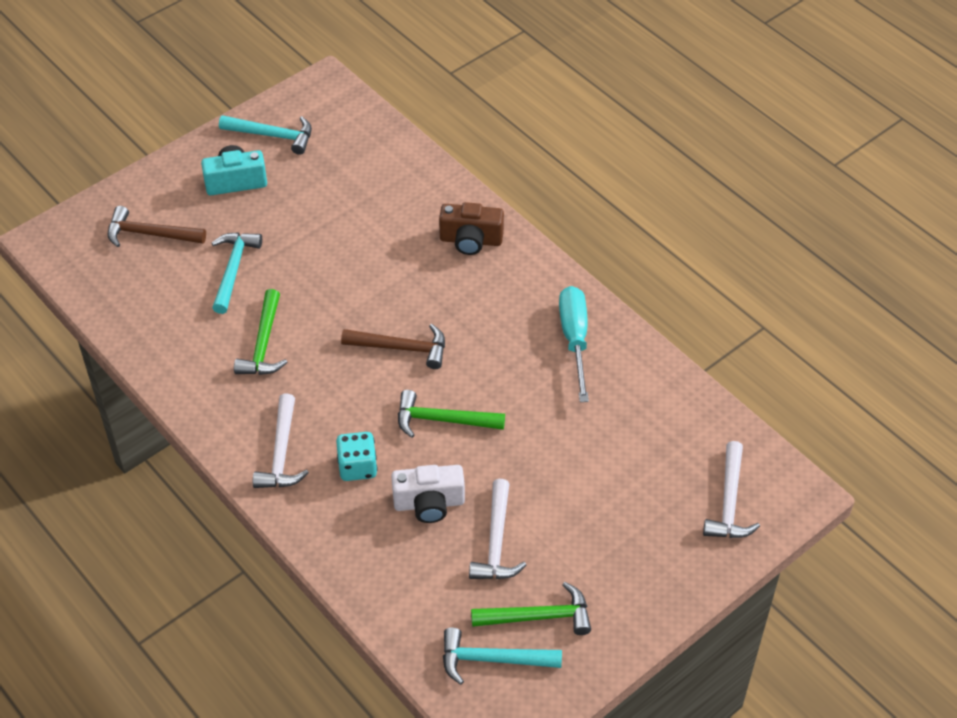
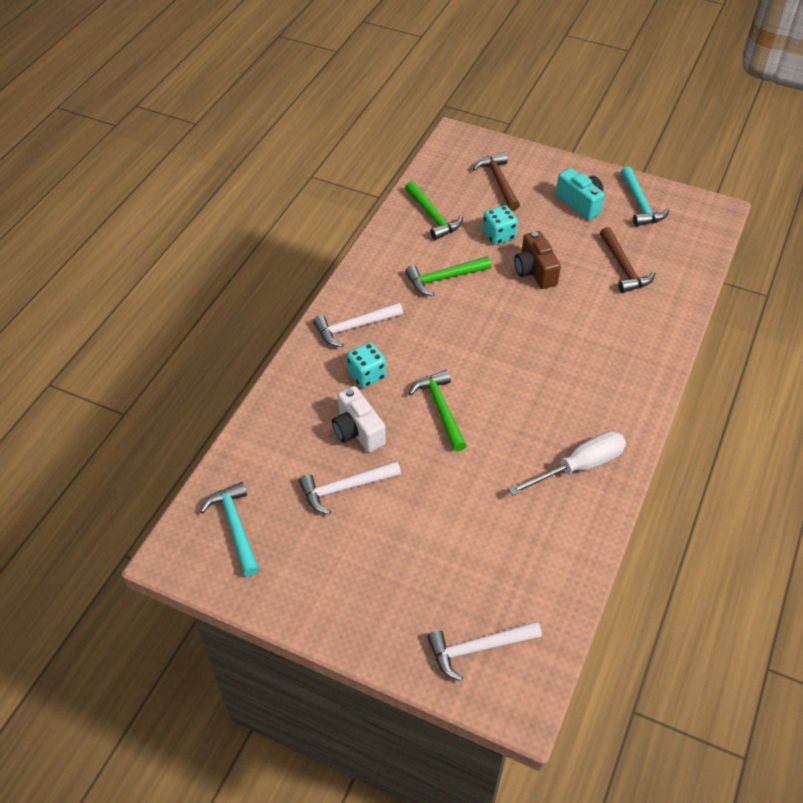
camera: 65 degrees right, 0 degrees up
turquoise hammer [212,232,262,314] -> turquoise dice [483,205,518,245]
brown hammer [341,324,445,369] -> brown hammer moved to [600,227,655,293]
brown camera [439,202,504,255] -> brown camera moved to [514,231,561,289]
green hammer [471,582,591,635] -> green hammer moved to [405,181,463,240]
turquoise screwdriver [559,286,589,402] -> white screwdriver [508,431,626,496]

